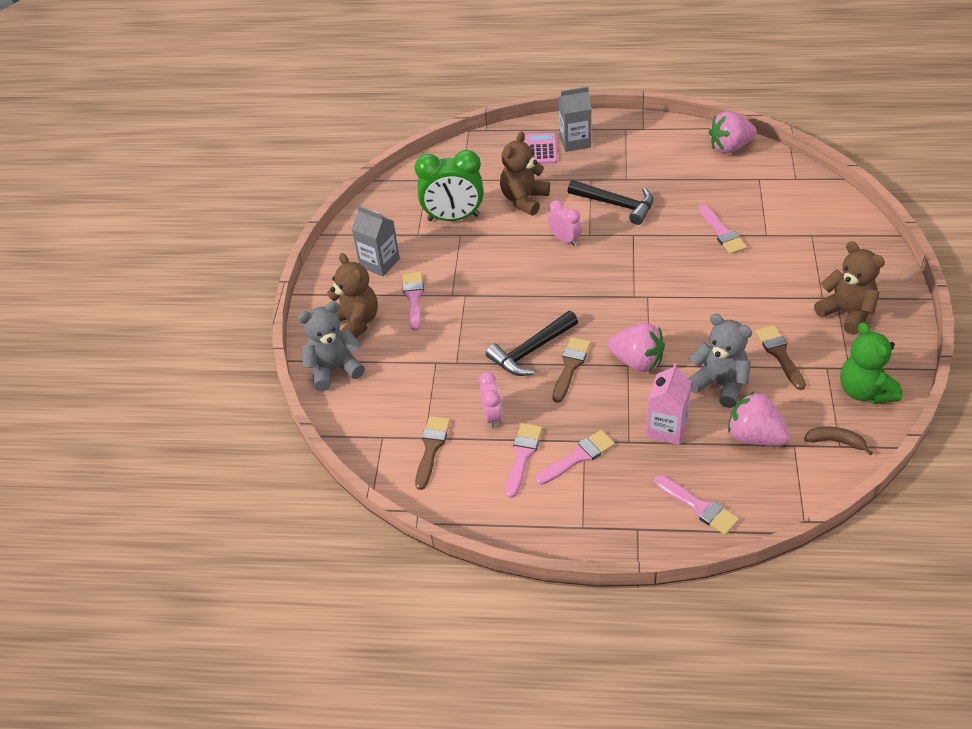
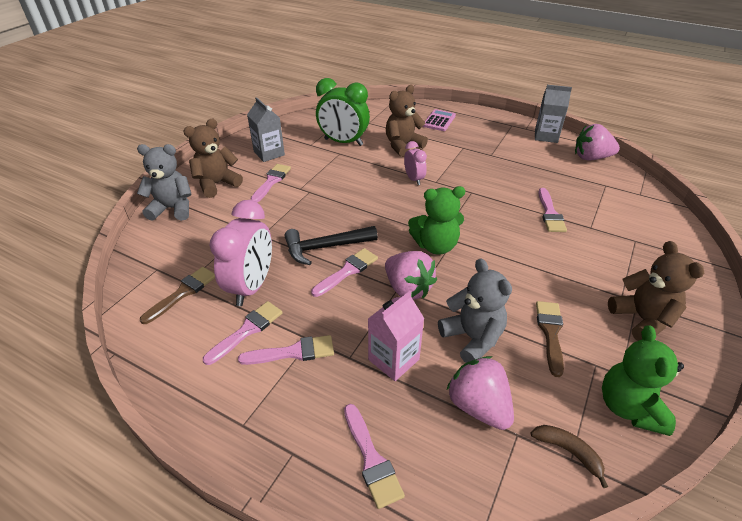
camera: 20 degrees right, 5 degrees down
brown teddy bear [327,253,378,338] -> brown teddy bear turned 120 degrees counterclockwise [183,119,243,198]
pink clock [479,372,502,428] -> pink clock [209,200,272,306], size x1.85
brown brush [552,337,591,403] -> pink brush [311,248,378,297]
grey carton [559,87,591,152] -> grey carton moved to [535,85,572,143]
black hammer [568,180,653,225] -> none
none -> green teddy bear [408,186,465,255]

